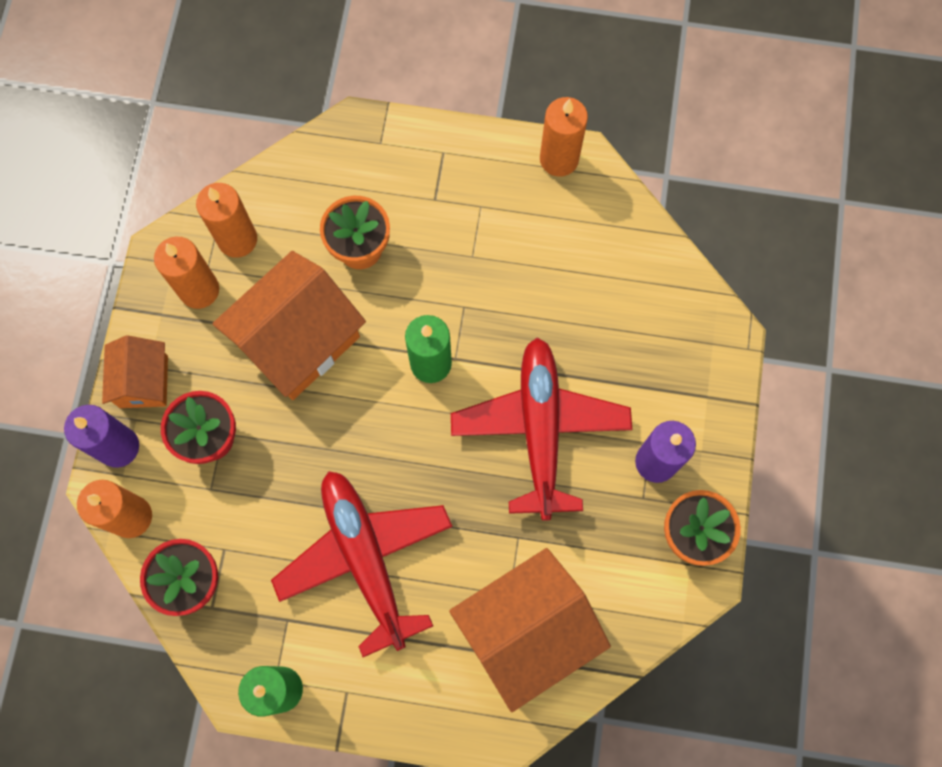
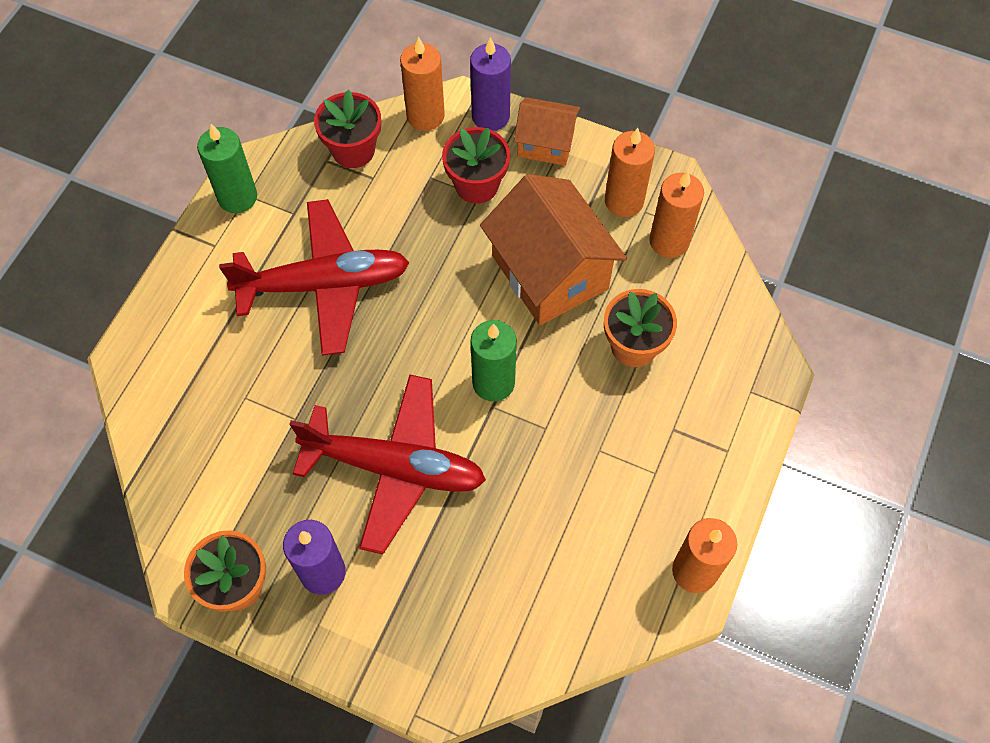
camera: 105 degrees right, 10 degrees down
orange house [449,548,611,712] -> none

